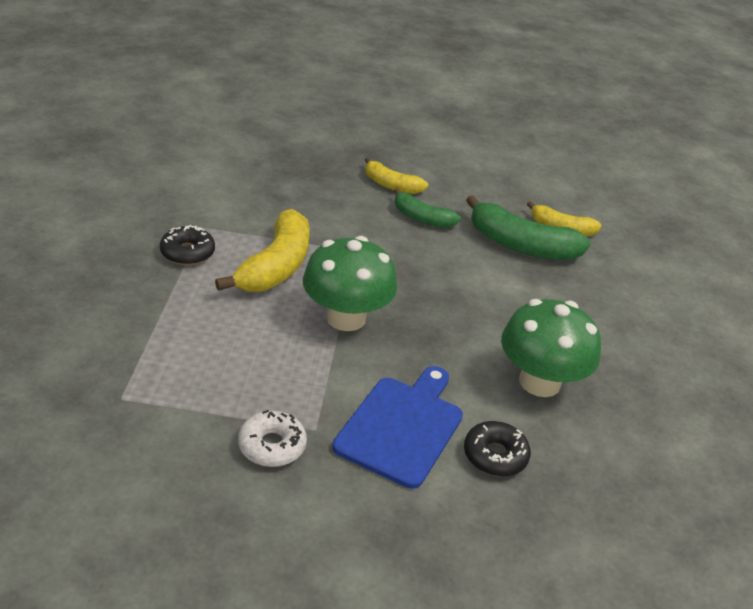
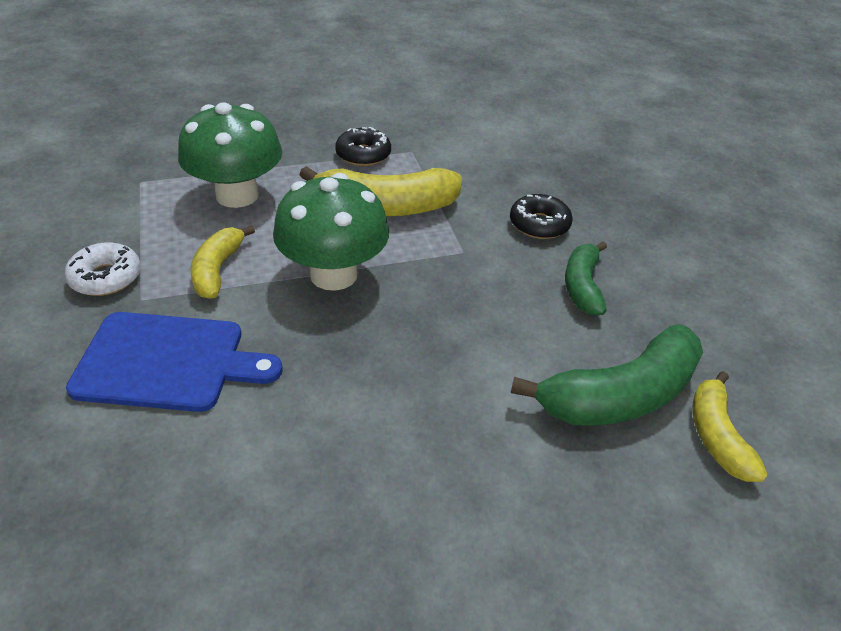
camera: 70 degrees right, 5 degrees up
yellow banana [365,157,428,194] -> yellow banana moved to [191,225,255,299]
black donut [464,421,531,476] -> black donut moved to [510,194,573,239]
green banana [466,195,591,260] -> green banana turned 120 degrees counterclockwise [511,324,703,425]
green mushroom [501,299,601,397] -> green mushroom moved to [178,102,282,208]

